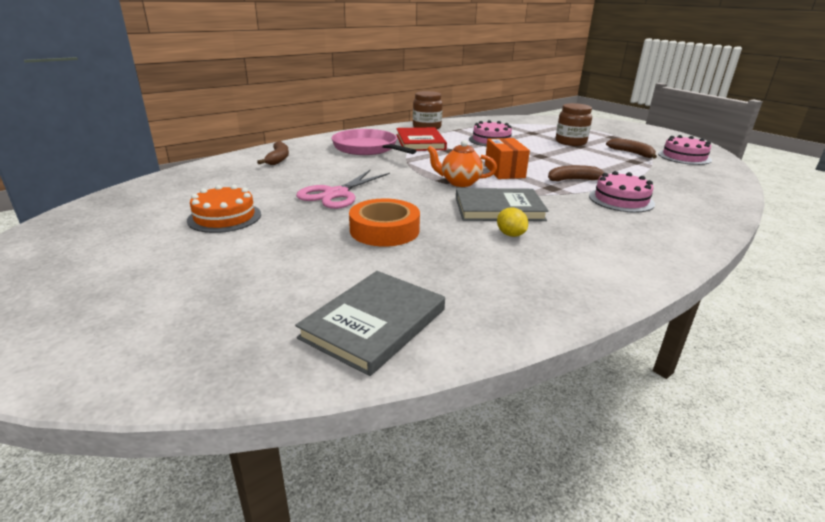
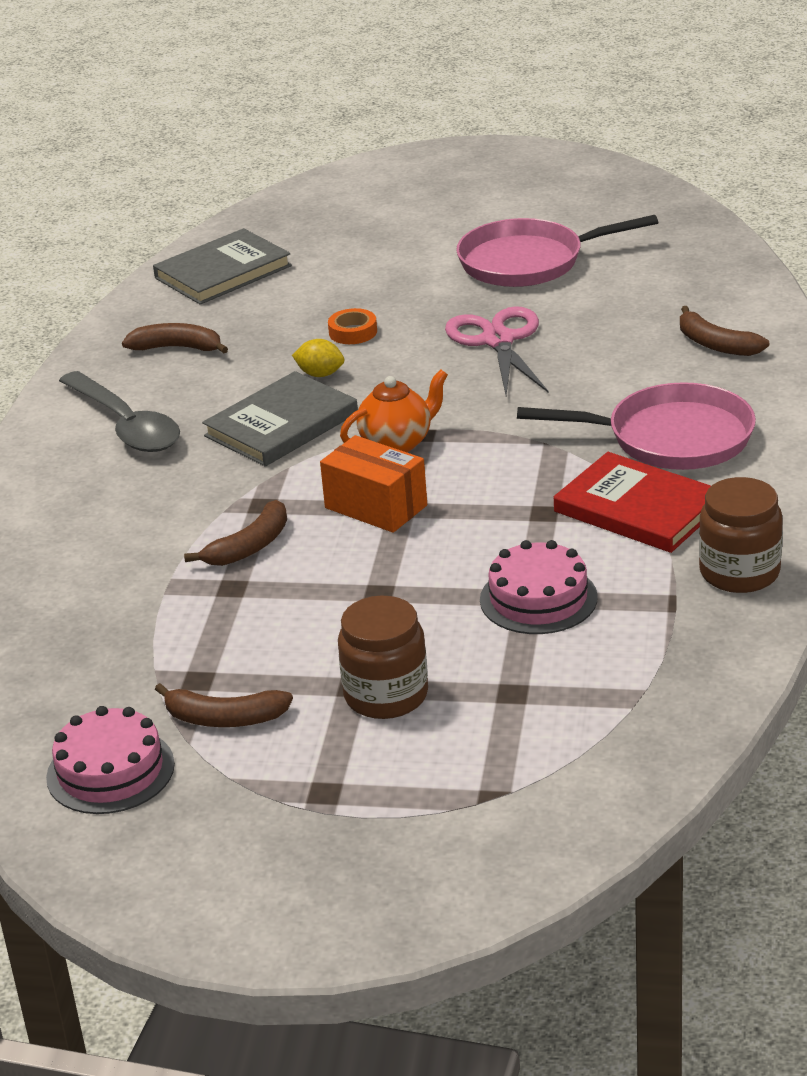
camera: 140 degrees right, 5 degrees up
orange cake [187,185,261,233] -> pink pan [456,215,658,287]
grey book [295,271,445,376] -> grey book turned 60 degrees clockwise [153,228,292,305]
orange tape [349,199,420,247] -> orange tape [328,308,377,344], size x0.53
yellow lemon [497,207,528,237] -> yellow lemon moved to [292,339,344,377]
pink cake [589,171,655,213] -> none
none -> grey spoon [59,371,180,452]
none -> brown banana [122,323,228,353]

